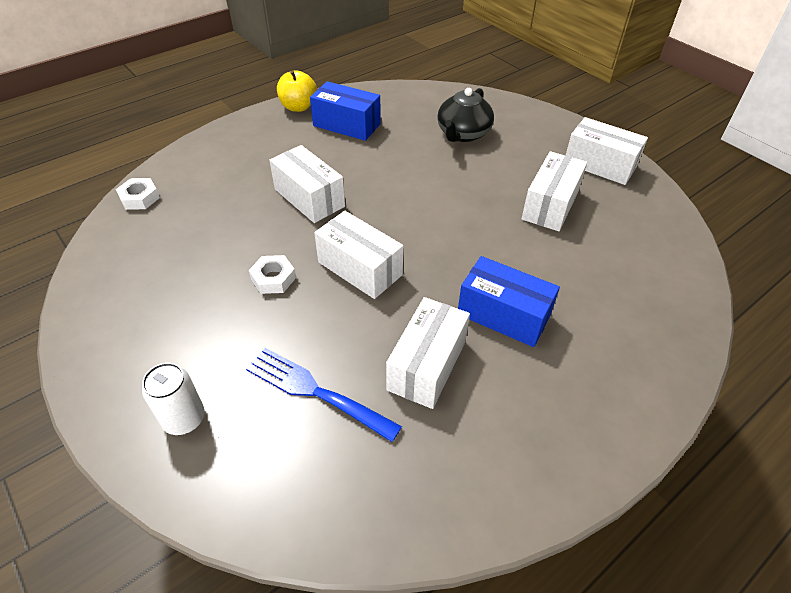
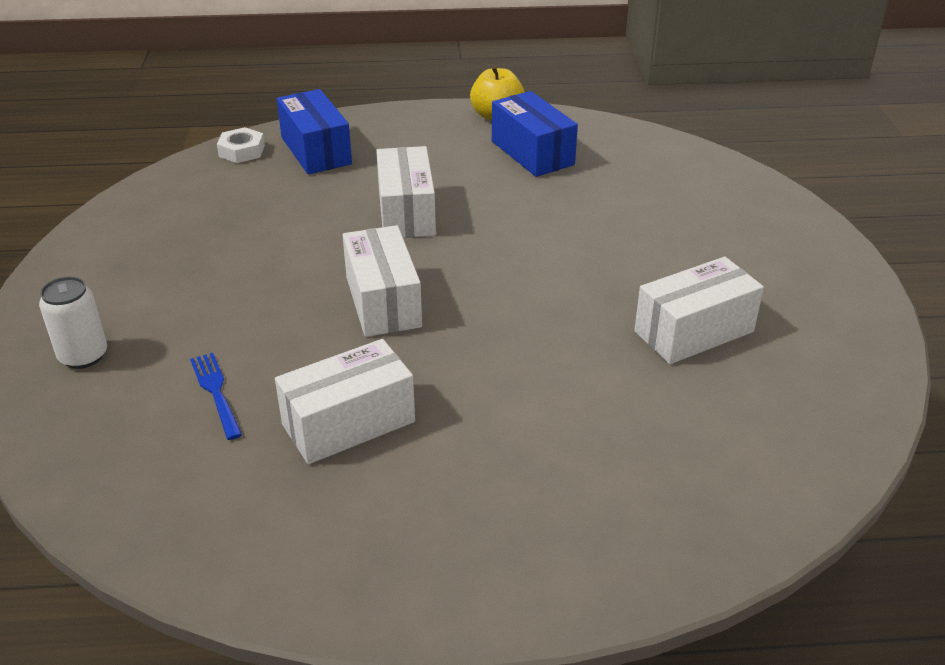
camera: 35 degrees right, 10 degrees down
blue fork [246,348,402,442] -> blue fork [190,353,242,440], size x0.63
white nut [249,255,296,294] -> none
black teapot [437,88,494,142] -> none
blue box [458,256,560,347] -> blue box moved to [277,89,352,174]
white box [566,117,648,185] -> none

